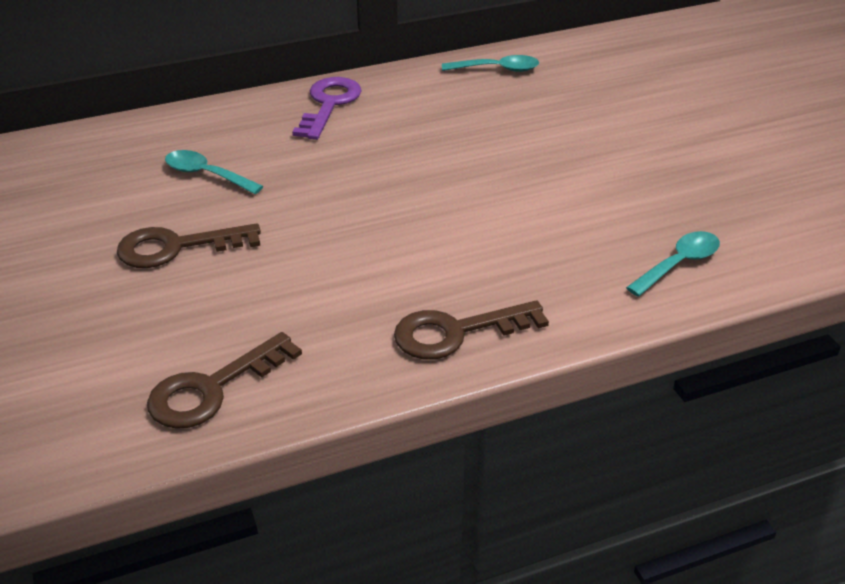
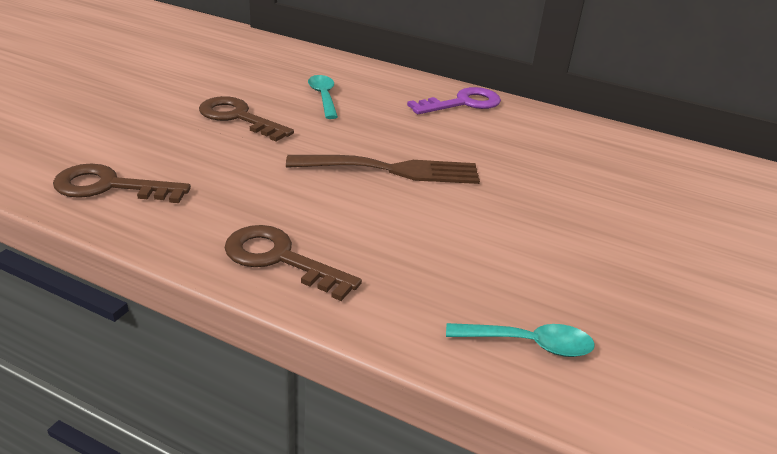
camera: 45 degrees right, 5 degrees down
turquoise spoon [442,55,539,72] -> none
none -> brown fork [286,155,480,184]

